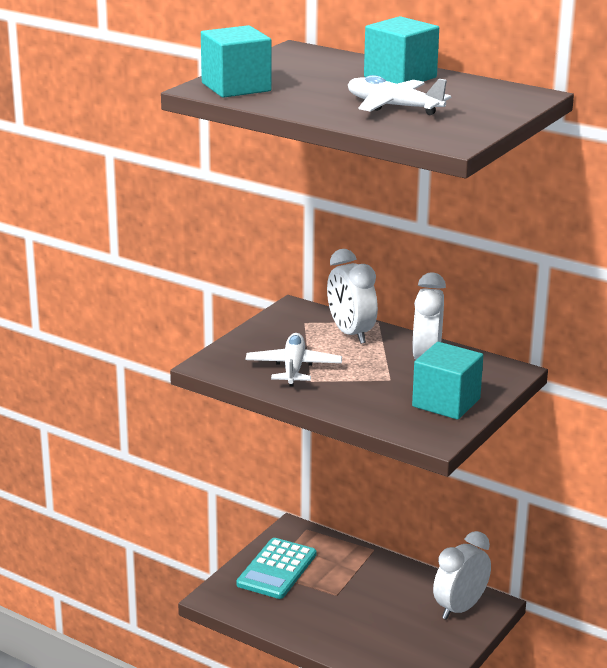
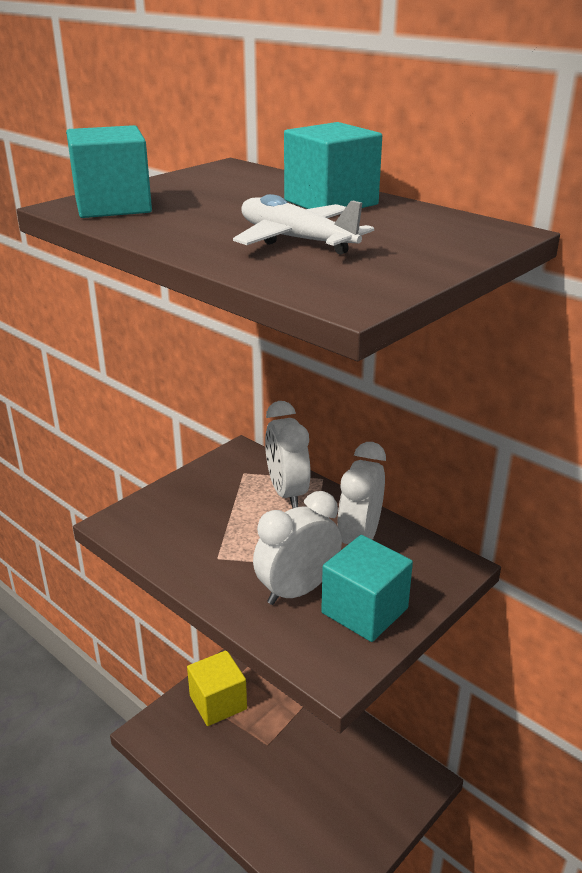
camera: 10 degrees right, 5 degrees up
turquoise calculator [236,538,316,599] -> yellow cube [187,650,247,726]
white plane [246,333,342,387] -> none
white clock [433,531,491,620] -> white clock moved to [253,491,342,605]

